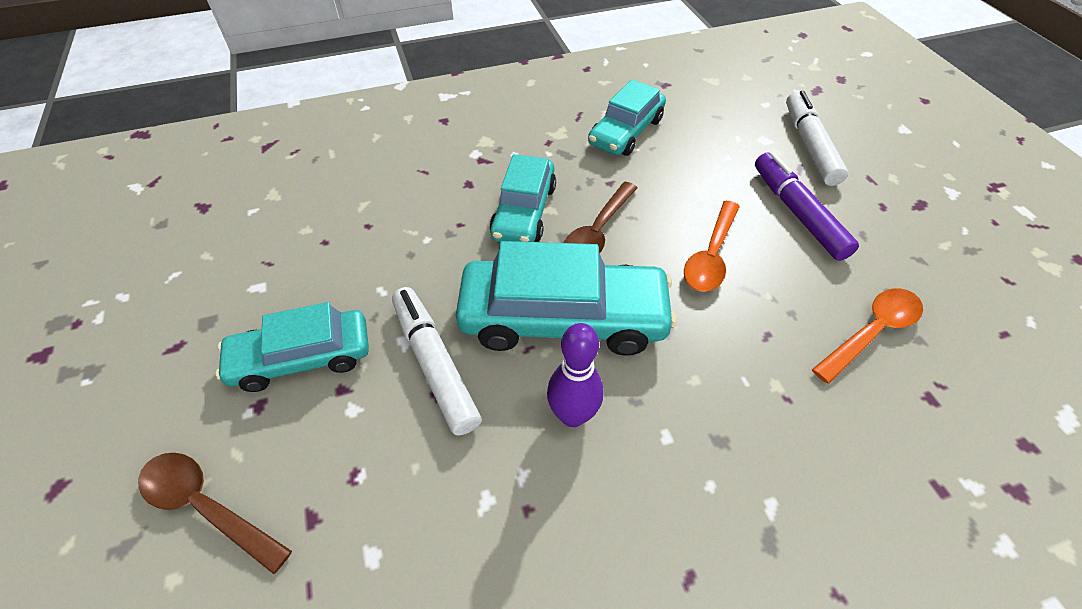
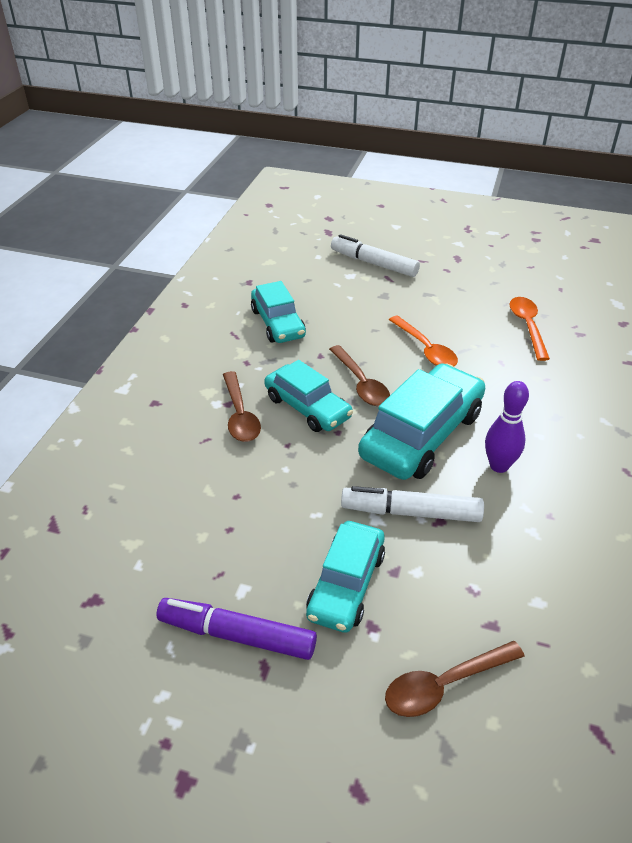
camera: 55 degrees left, 10 degrees down
purple marker [755,152,859,261] -> purple marker moved to [156,598,317,660]
none -> brown spoon [223,371,261,442]

